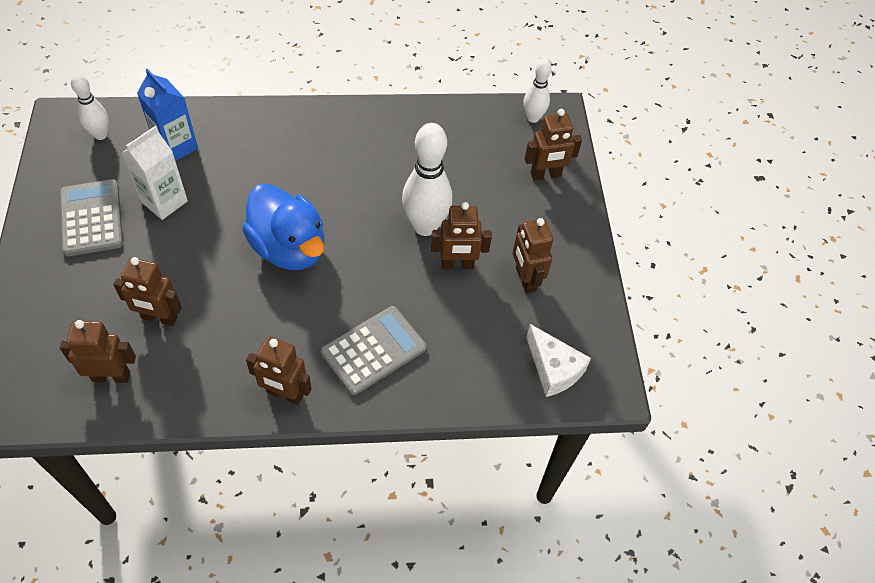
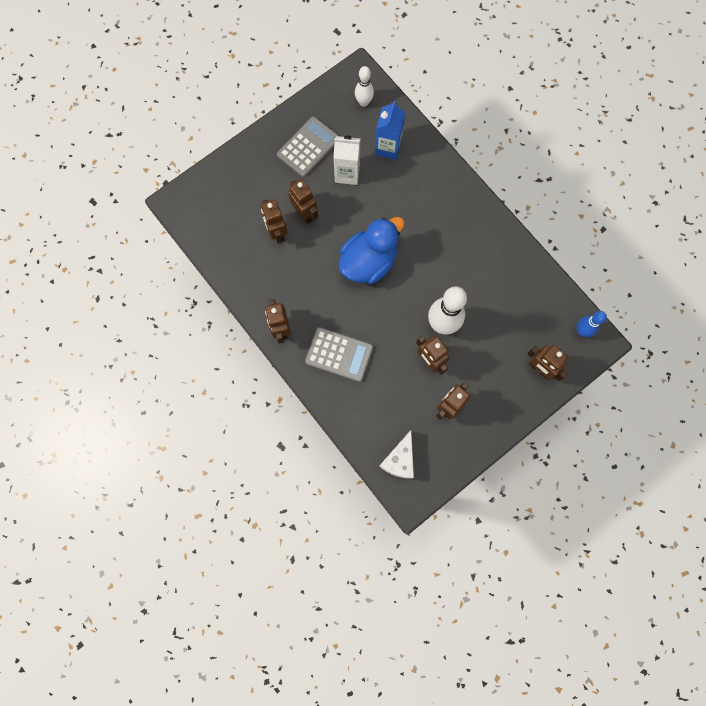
camera: 60 degrees right, 20 degrees up
brown robot [60,320,136,383] -> brown robot moved to [288,179,318,224]
blue duck [242,183,324,270] -> blue duck turned 150 degrees counterclockwise [339,217,405,284]
white bowling pin [524,59,552,123] -> blue bowling pin [577,311,607,337]

